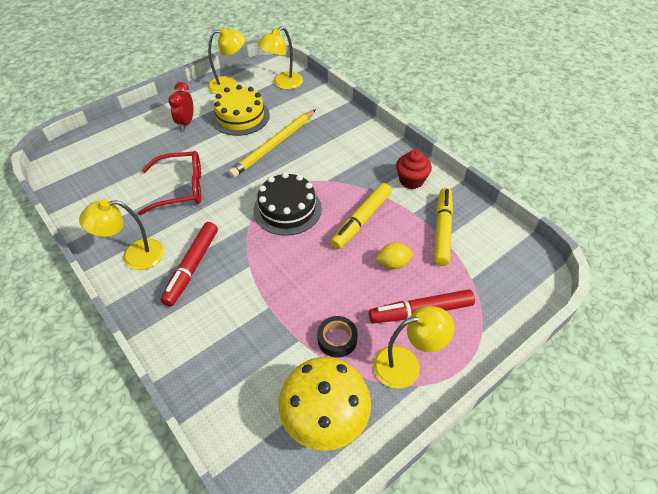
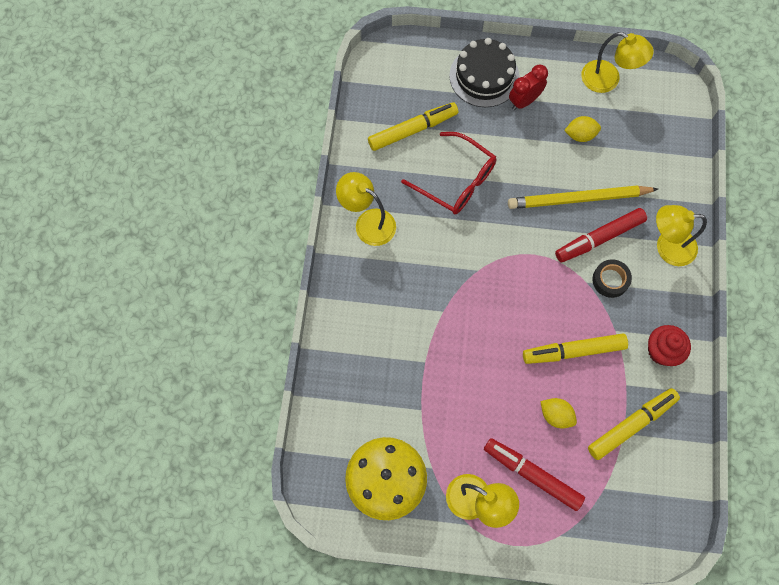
camera: 45 degrees right, 20 degrees up
red marker [161,222,218,307] -> red marker moved to [555,208,647,262]
yellow cake [211,85,270,136] -> yellow lemon [564,116,601,142]
black cake [254,172,322,236] -> black cake moved to [449,38,520,107]
yellow lamp [258,27,303,89] -> yellow lamp moved to [656,205,707,266]
black tape [317,316,358,358] -> black tape moved to [592,259,632,298]
none -> yellow marker [368,102,458,151]

